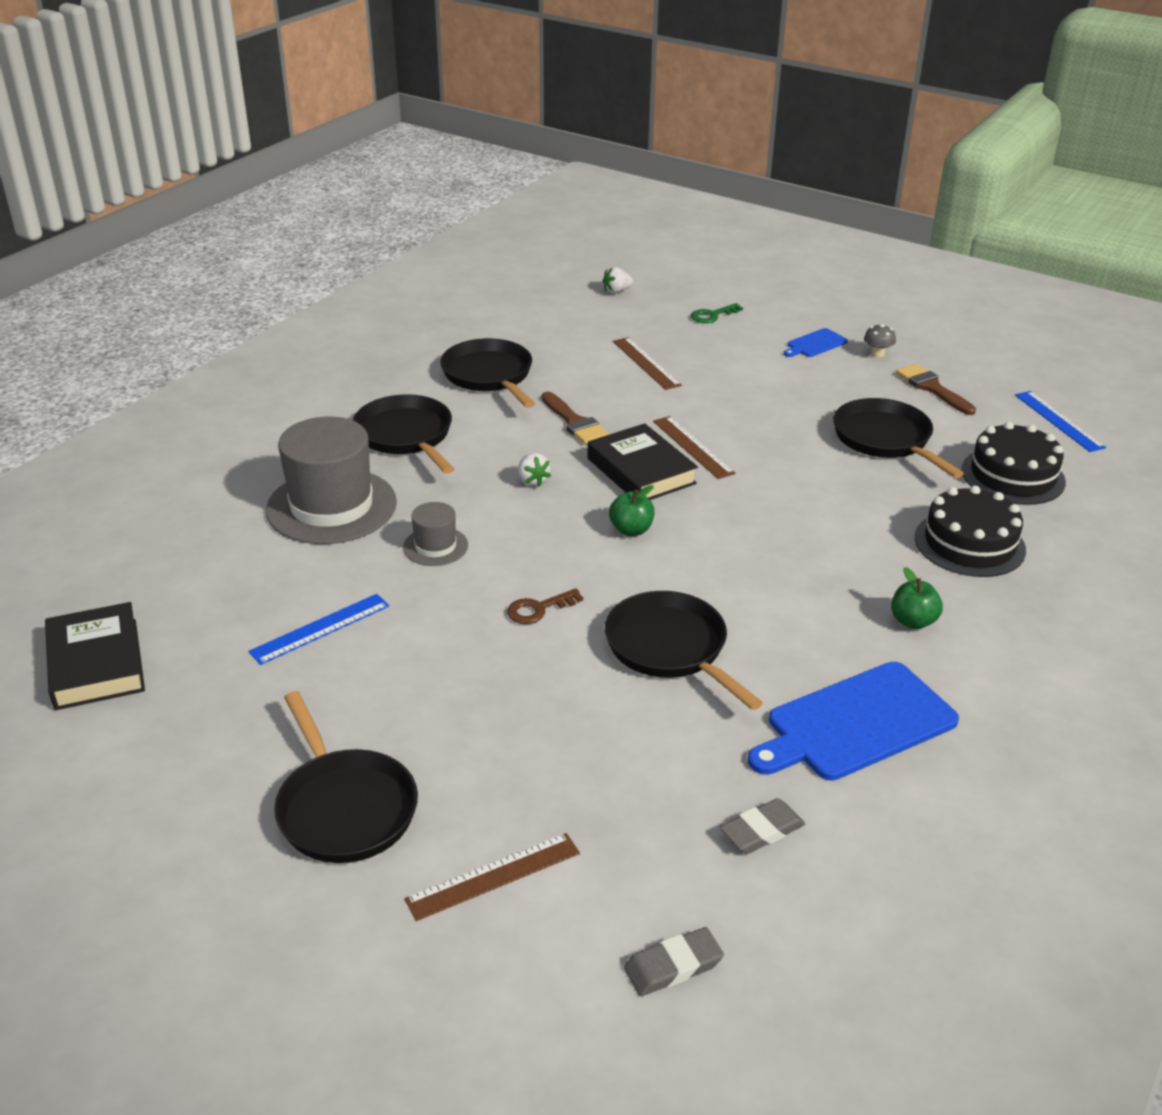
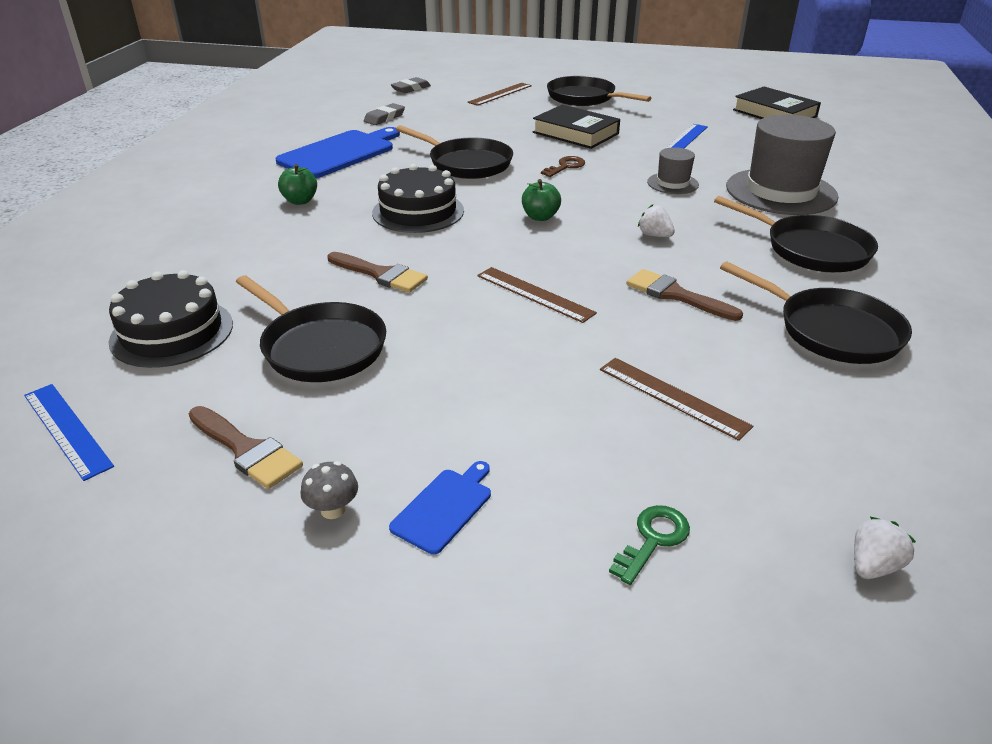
camera: 160 degrees right, 0 degrees up
black book [588,423,698,500] -> black book moved to [533,105,620,149]
black cake [915,486,1026,577] -> black cake moved to [372,164,464,233]
none -> brown brush [327,252,428,293]

